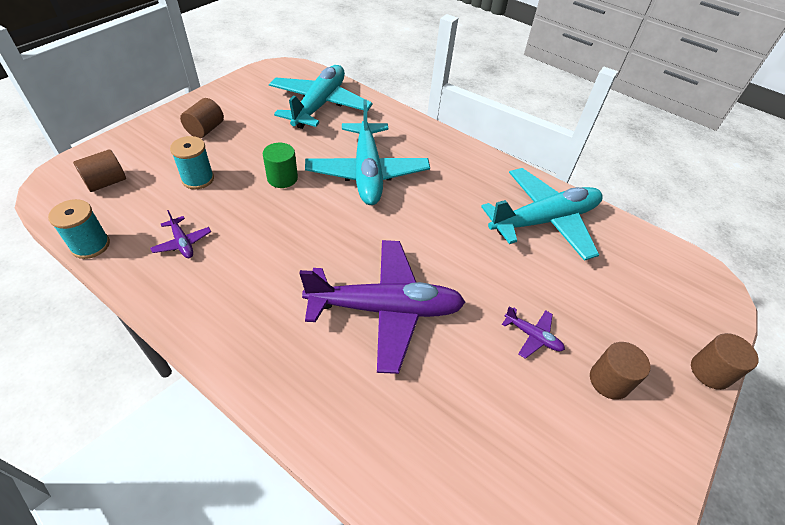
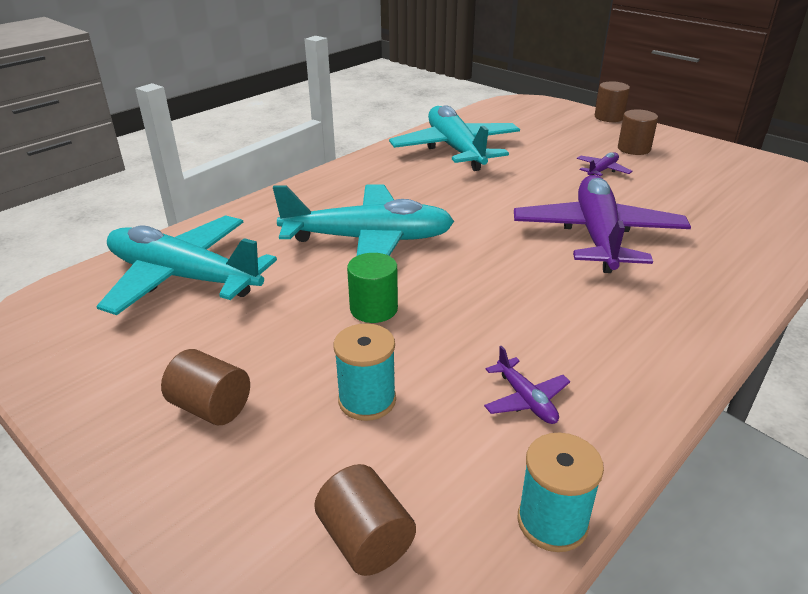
camera: 80 degrees left, 15 degrees down
purple plane [150,210,211,258] -> purple plane turned 90 degrees clockwise [484,346,570,424]

